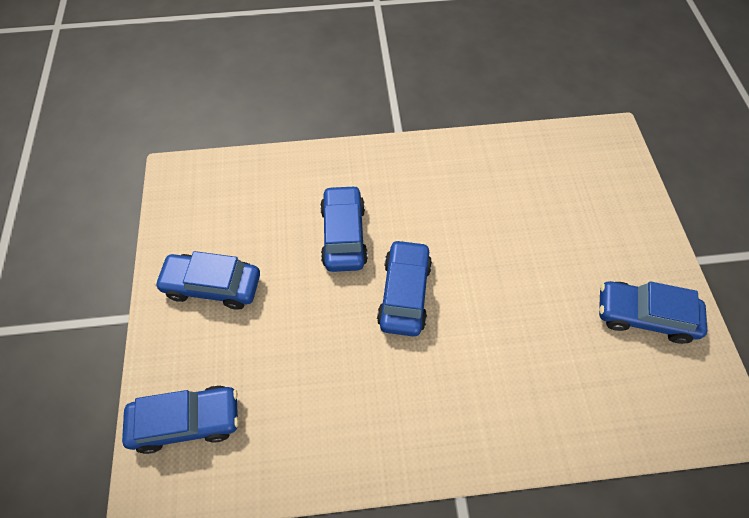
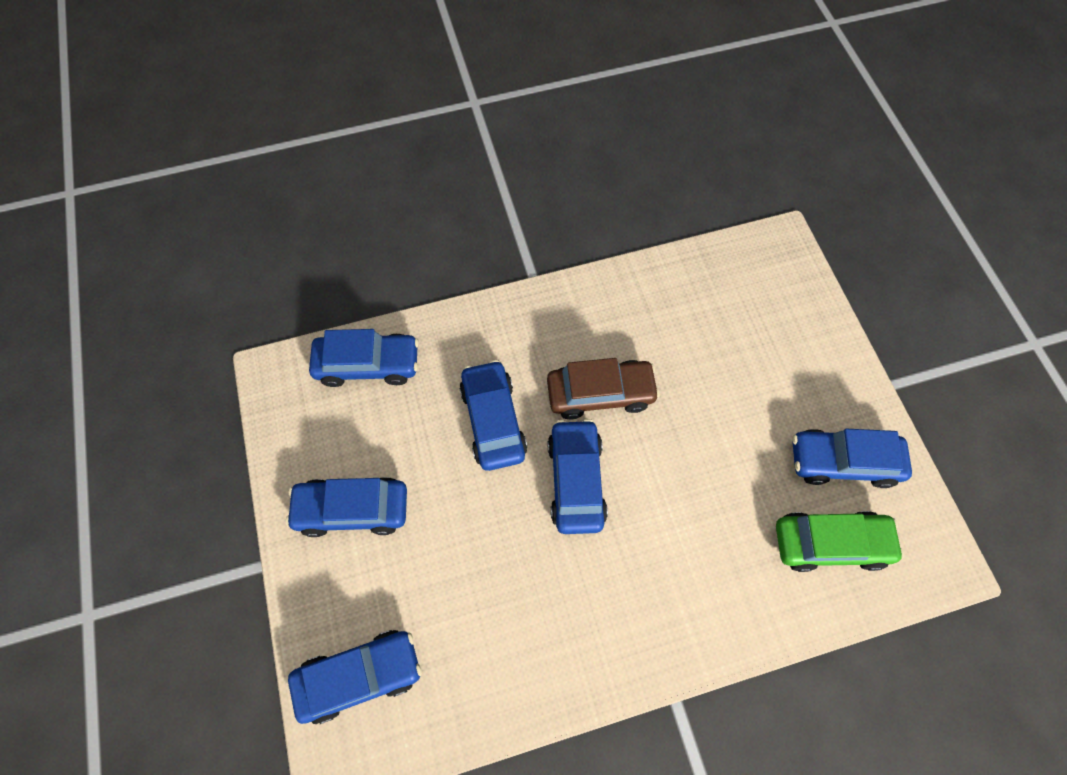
camera: 10 degrees left, 5 degrees up
none -> blue car [309,329,419,387]
none -> brown car [547,358,660,419]
none -> green car [776,511,904,572]

